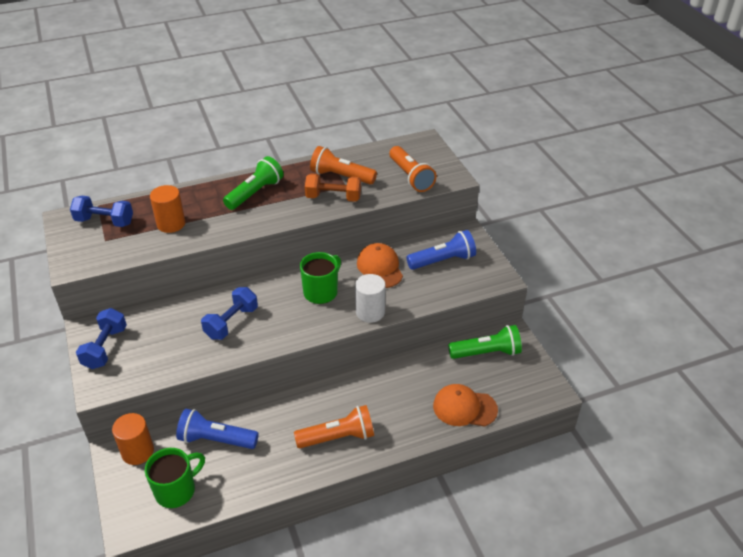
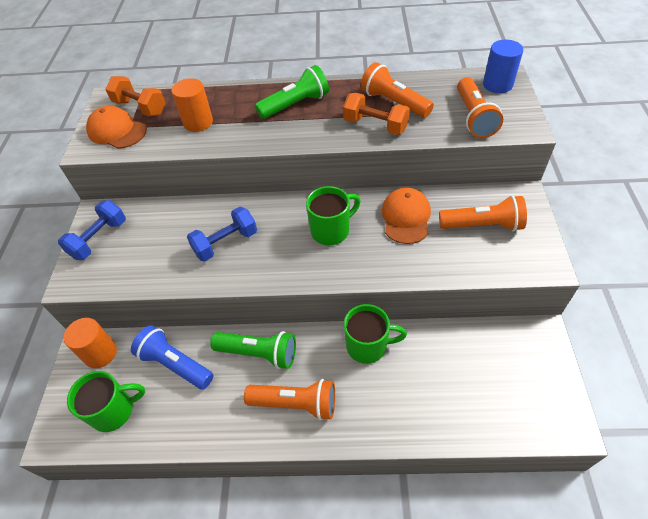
camera: 25 degrees right, 10 degrees up
blue dumbbell [70,196,133,227] -> orange dumbbell [105,76,166,117]
white cylinder [355,274,385,323] -> none
blue flashlight [406,230,476,270] -> orange flashlight [439,195,527,232]
orange cap [433,384,498,427] -> orange cap moved to [86,106,147,149]
green flashlight [448,325,522,359] -> green flashlight moved to [210,331,296,369]
none -> green mug [344,304,407,364]
none -> blue cylinder [483,40,523,93]

